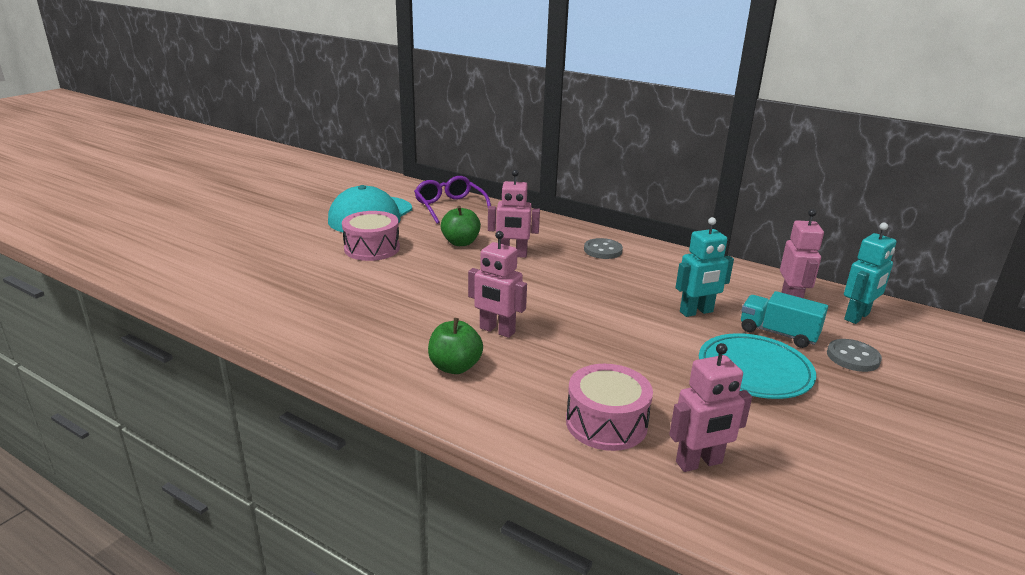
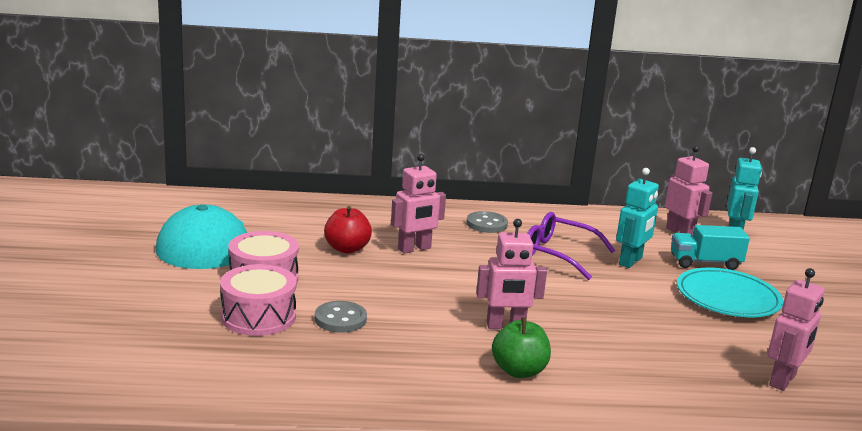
camera: 35 degrees left, 5 degrees down
purple glasses [414,176,491,224] -> purple glasses moved to [528,212,616,280]
green apple [441,206,481,246] -> red apple [324,206,372,254]
pink drum [566,364,653,451] -> pink drum moved to [220,264,296,336]
grey button [827,339,882,372] -> grey button moved to [315,301,367,333]

